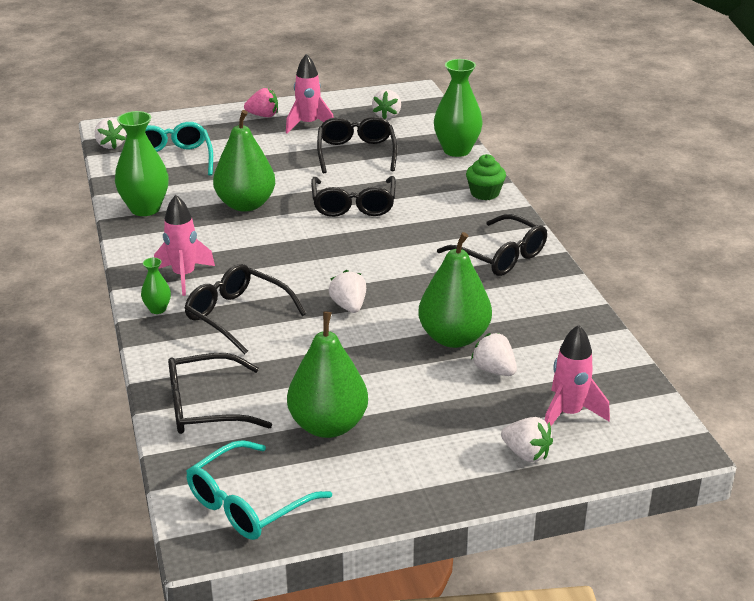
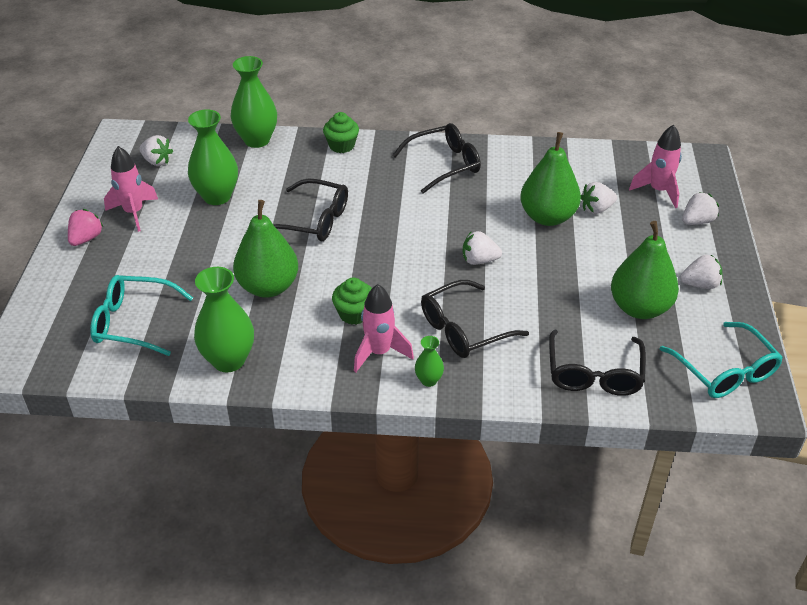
camera: 70 degrees left, 10 degrees up
white strawberry [95,118,126,149] -> white strawberry moved to [680,255,722,289]
black glasses [317,116,397,174] -> green vase [188,109,238,205]
none -> green cupcake [332,277,372,325]

